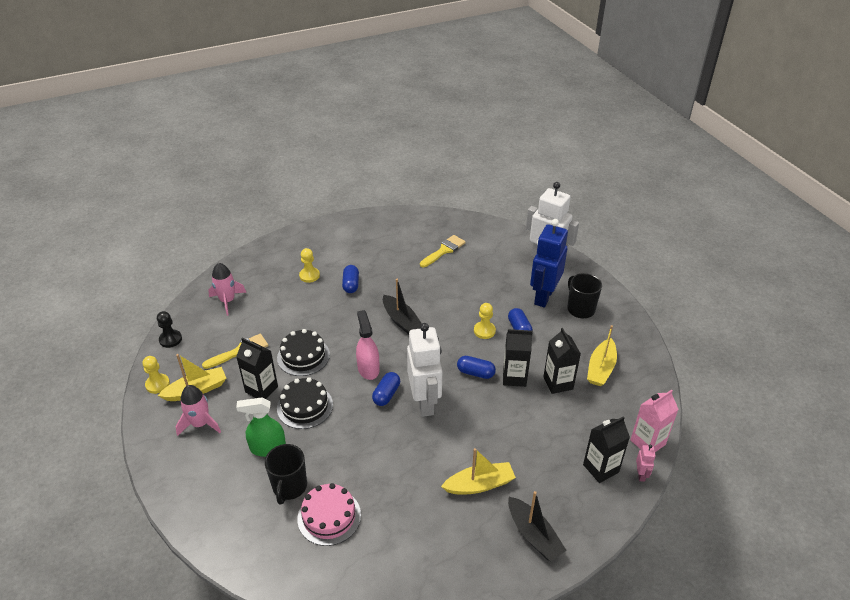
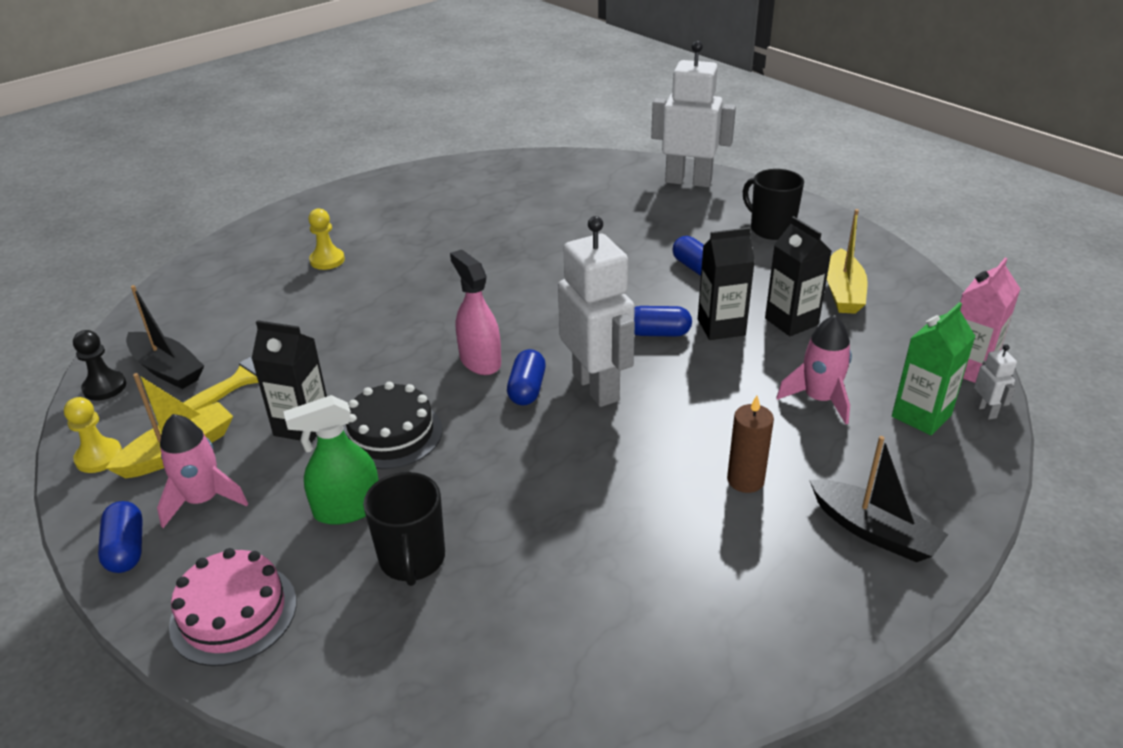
camera: 15 degrees left, 5 degrees down
pink rocket [208,263,246,316] -> pink rocket moved to [776,315,852,424]
black cake [277,329,330,376] -> none
pink cake [297,483,361,546] -> pink cake moved to [169,548,296,666]
blue capsule [342,265,359,293] -> blue capsule moved to [98,501,143,573]
black boat [383,279,422,334] -> black boat moved to [126,285,204,389]
yellow brush [420,235,466,267] -> none
yellow boat [441,448,516,494] -> brown candle [727,396,774,493]
yellow pawn [474,303,496,339] -> none
blue robot [530,219,568,307] -> none
black carton [583,416,630,483] -> green carton [892,302,976,435]
pink robot [636,445,656,482] -> white robot [974,344,1017,420]

